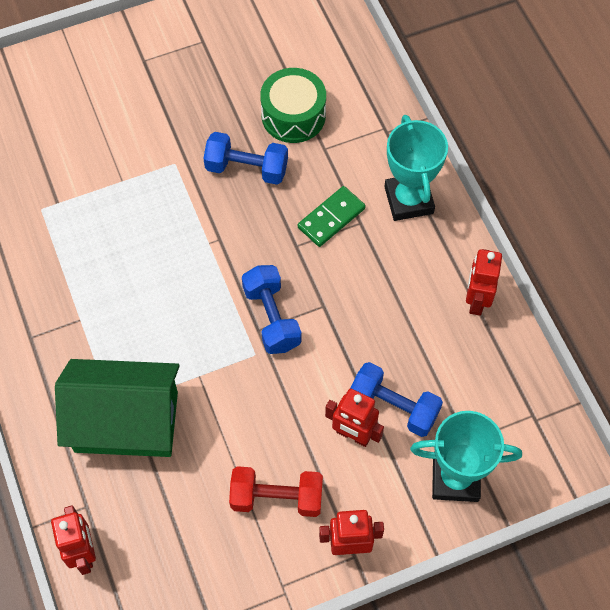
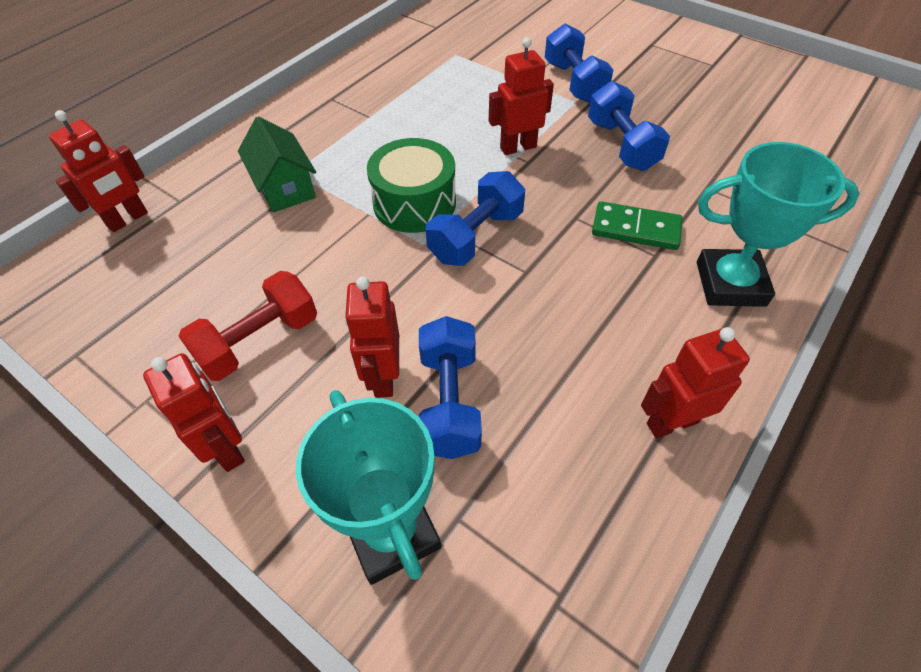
camera: 60 degrees right, 10 degrees down
green house [55,359,180,457] -> green house [238,116,316,213], size x0.57
red dumbbell [229,466,323,517] -> red dumbbell turned 75 degrees clockwise [178,271,317,381]
green drum [260,68,326,143] -> green drum moved to [367,138,456,233]
turquoise trophy [384,115,448,221] -> turquoise trophy turned 45 degrees clockwise [697,142,860,307]
none -> red robot [489,37,554,155]
none -> blue dumbbell [545,23,614,103]

